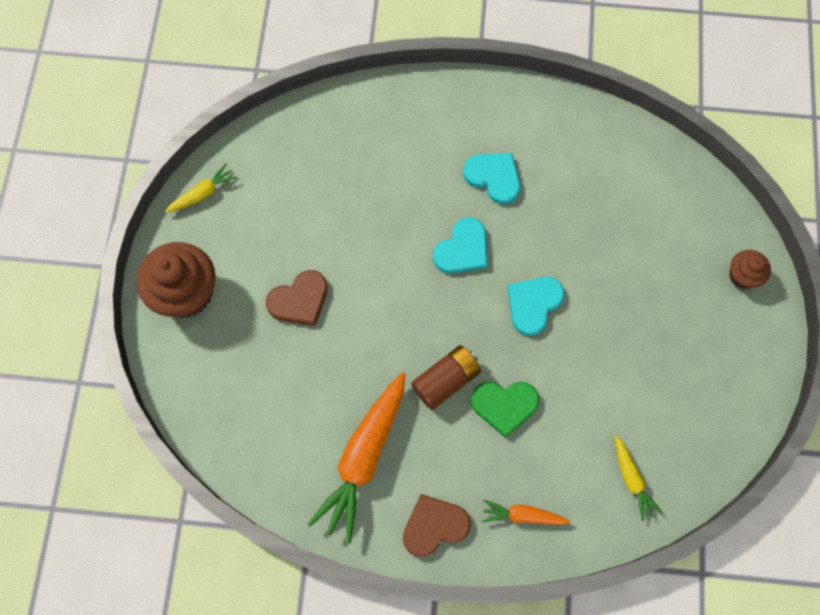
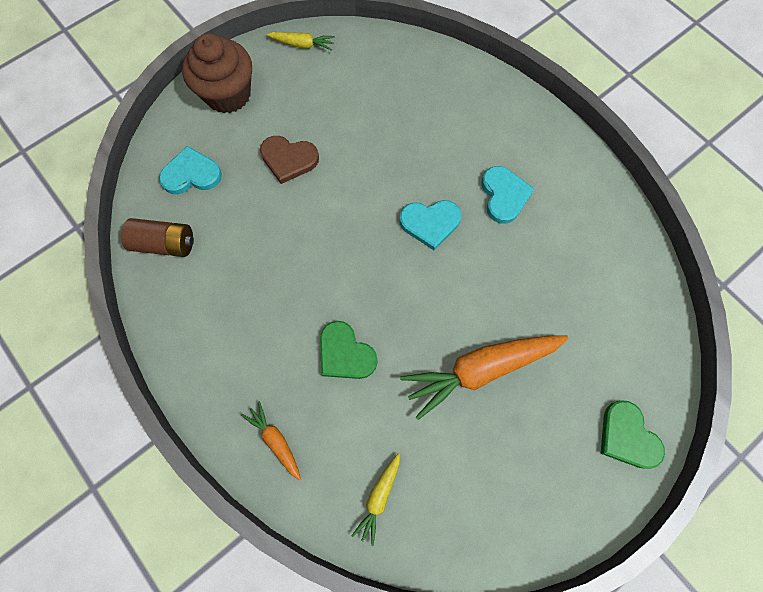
camera: 45 degrees right, 0 degrees up
orange carrot [308,372,405,544] -> orange carrot moved to [400,335,568,420]
brown heart [403,494,471,557] -> none
brown battery [411,345,481,410] -> brown battery moved to [121,218,194,257]
turquoise heart [508,277,564,336] -> turquoise heart moved to [159,146,222,194]
brown cupcake [729,250,771,289] -> green heart [601,400,665,469]

